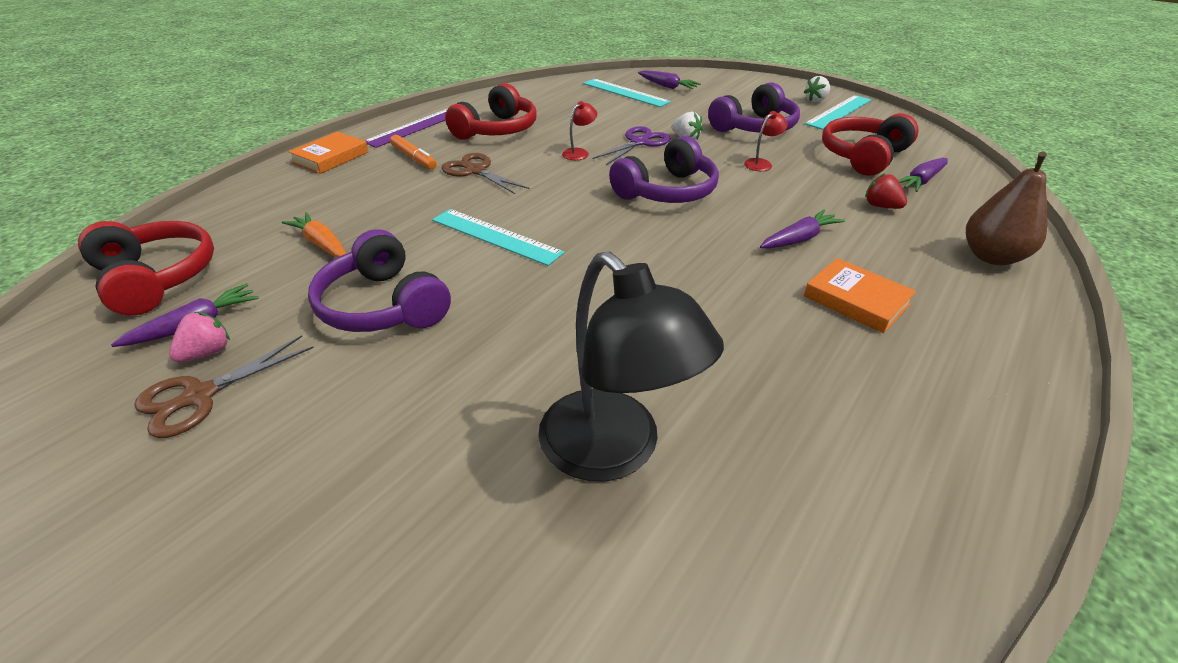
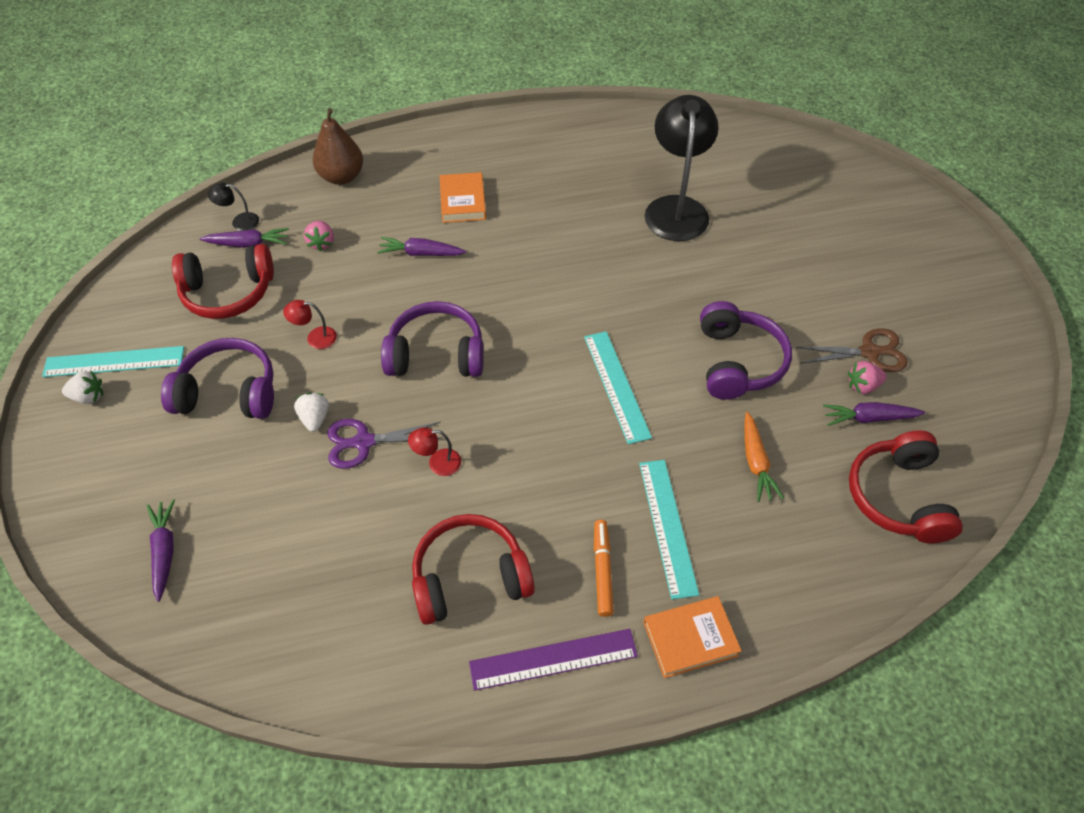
camera: 140 degrees left, 15 degrees up
brown scissors [441,153,530,194] -> none
turquoise ruler [583,79,671,107] -> turquoise ruler moved to [639,460,699,599]
red strawberry [865,173,907,209] -> pink strawberry [304,221,334,251]
none -> black lamp [208,183,259,231]

